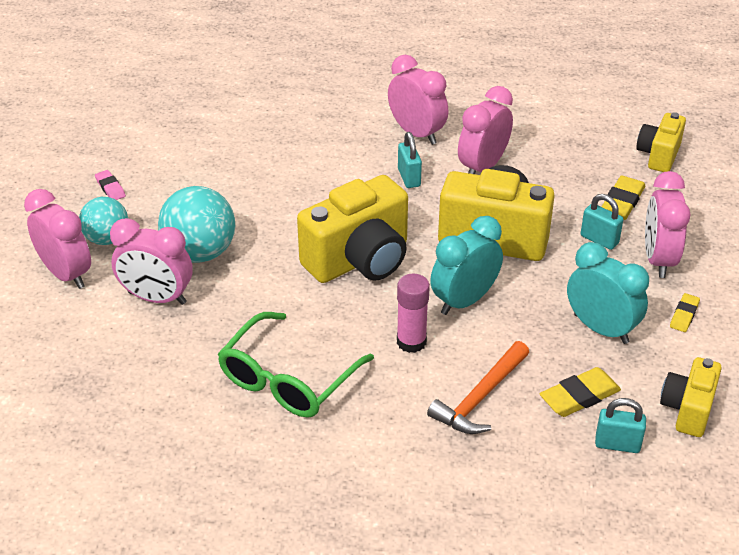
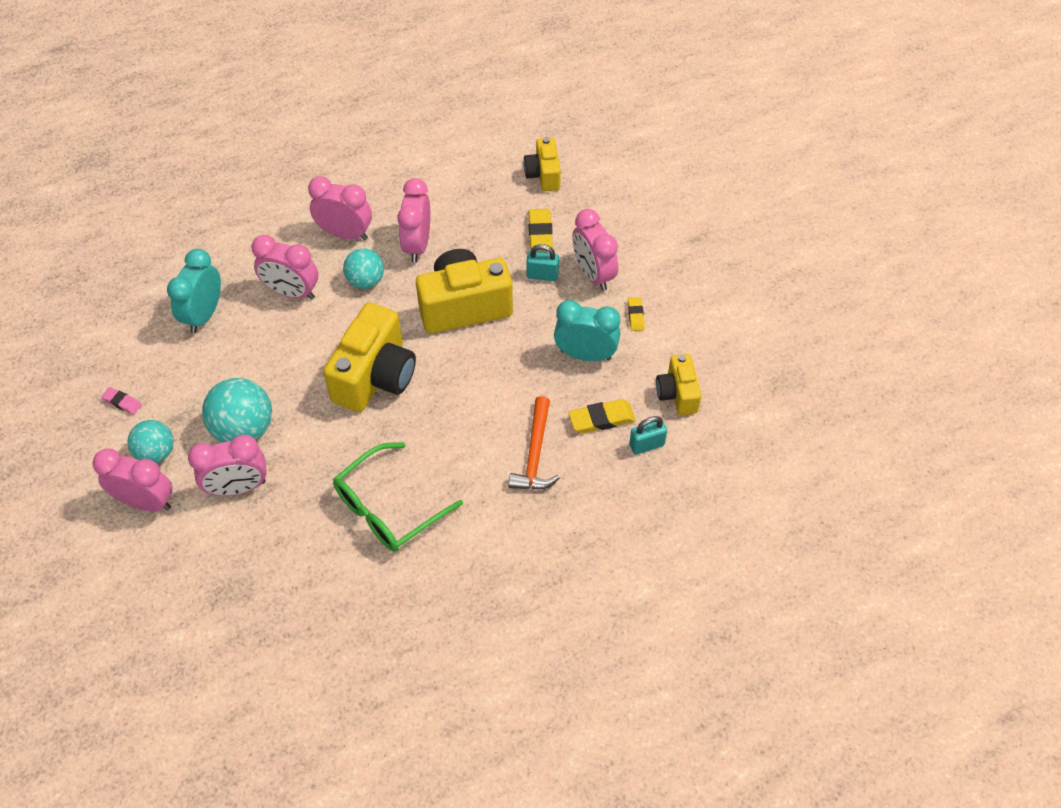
camera: 30 degrees left, 15 degrees up
green glasses [218,312,374,418] -> green glasses turned 45 degrees clockwise [333,442,463,552]
pink glue stick [397,274,430,353] -> none
turquoise padlock [398,132,422,188] -> turquoise ball [343,248,384,289]
turquoise clock [430,216,503,315] -> turquoise clock moved to [167,249,221,333]
yellow eraser [540,367,621,417] -> yellow eraser turned 45 degrees clockwise [568,399,636,433]
none -> pink clock [252,235,318,299]

